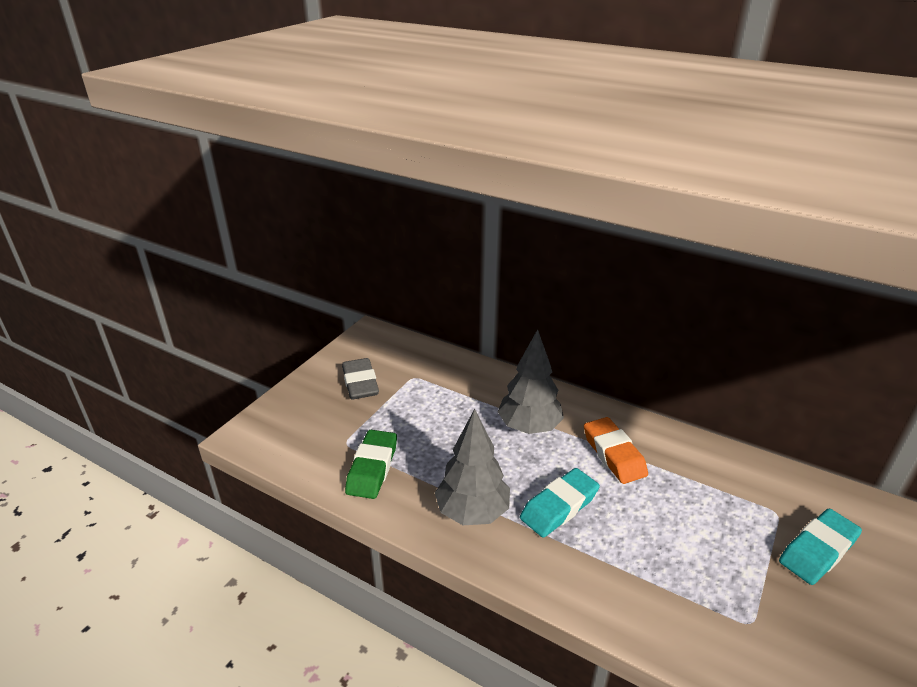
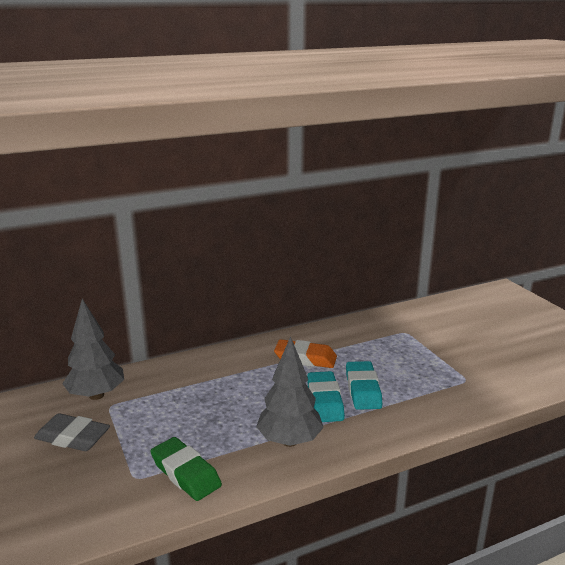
camera: 55 degrees left, 10 degrees down
grey tree [497,329,564,434] -> grey tree moved to [62,299,124,400]
turquoise eraser [779,509,862,585] -> turquoise eraser moved to [346,361,382,410]

